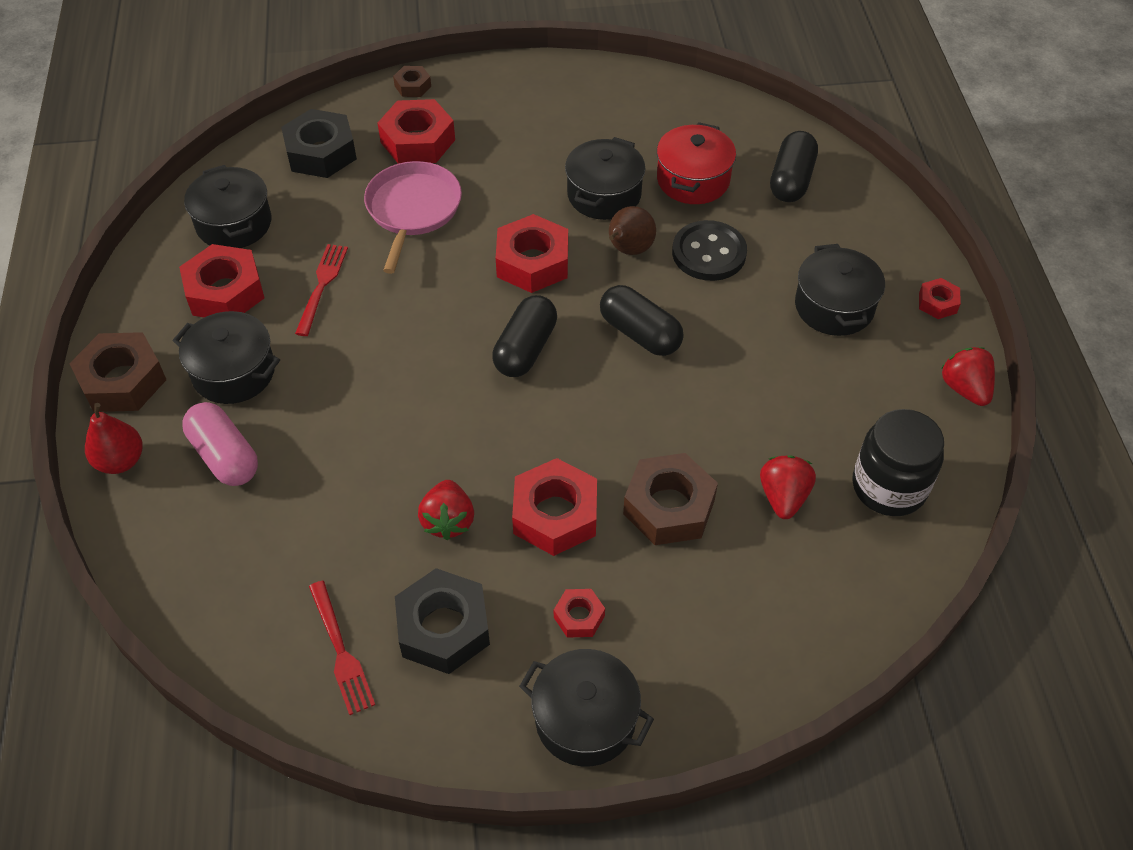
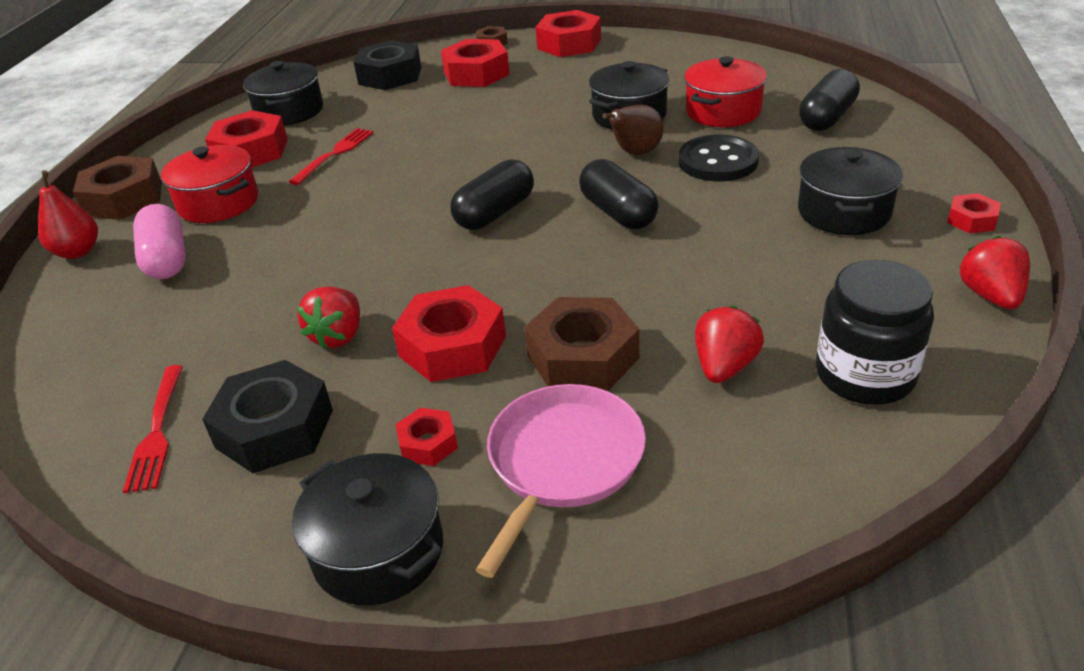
camera: 20 degrees right, 15 degrees down
black pot [173,311,280,404] -> red pot [161,145,258,223]
pink pan [364,161,462,274] -> pink pan moved to [476,384,646,578]
red nut [496,214,568,293] -> red nut moved to [536,10,601,57]

